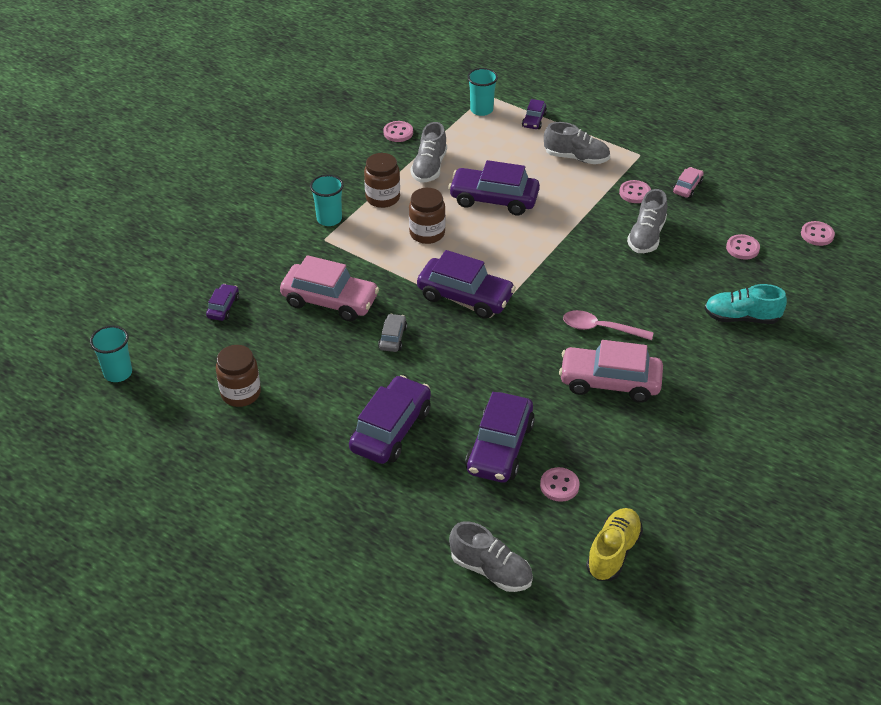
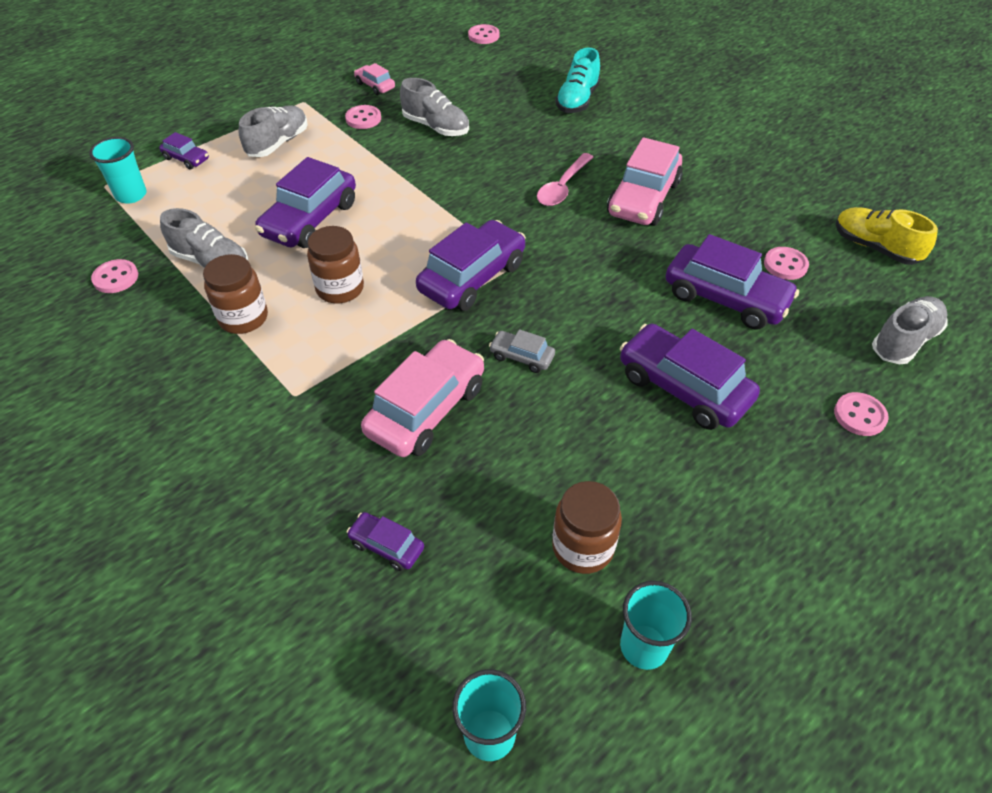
camera: 75 degrees left, 5 degrees up
turquoise cup [310,174,344,226] -> turquoise cup moved to [620,581,692,670]
pink button [726,234,760,260] -> pink button moved to [834,392,889,436]

